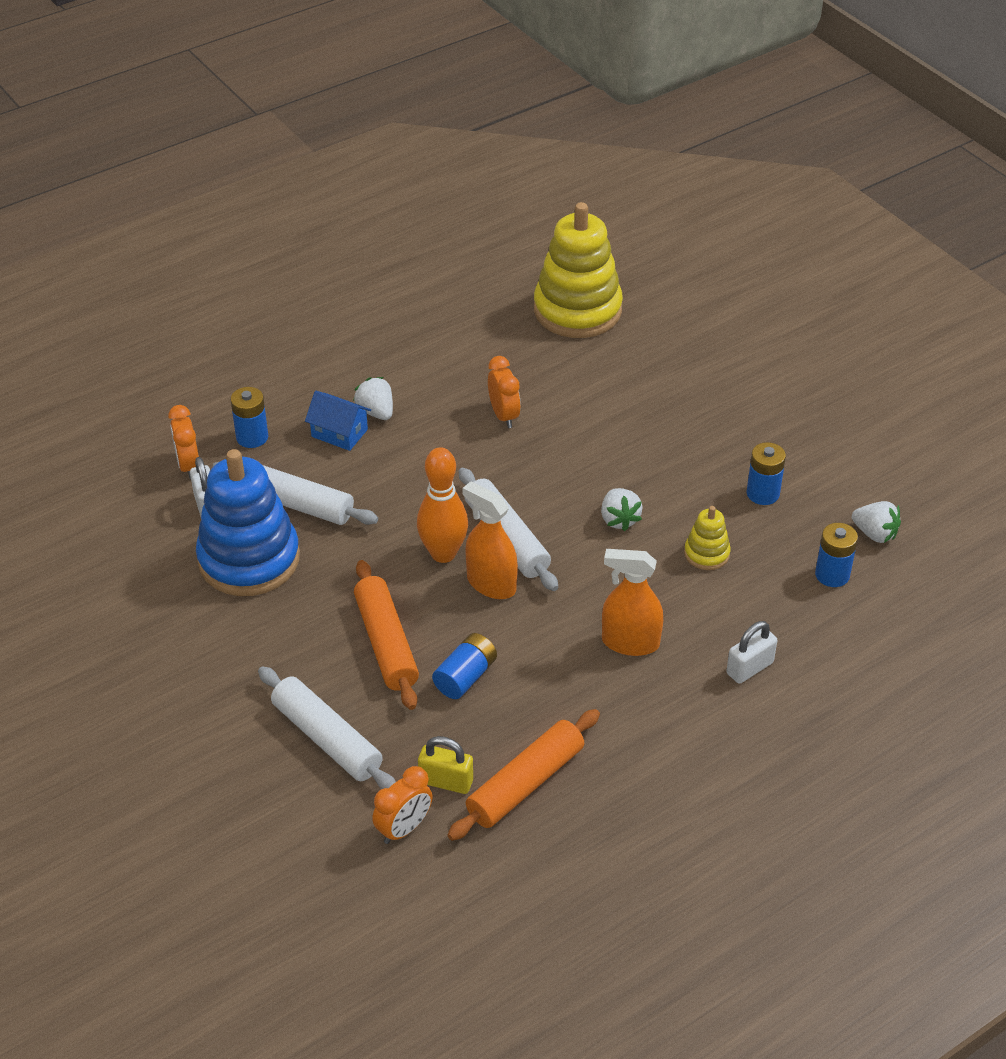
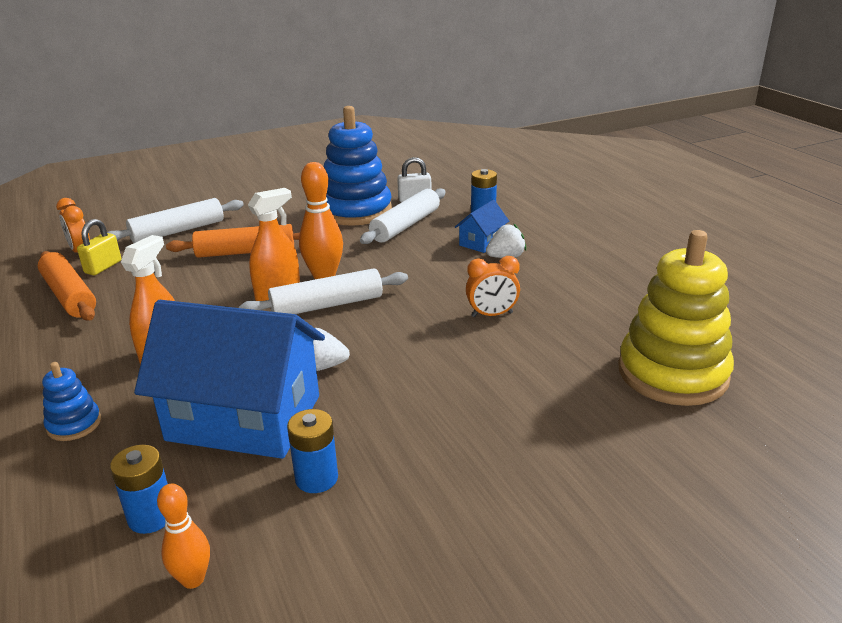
camera: 100 degrees right, 15 degrees down
orange clock [168,405,199,479] -> none
blue battery [432,633,497,699] -> none
yellow stacking toy [684,506,731,570] -> blue house [134,300,325,459]
white padlock [726,621,777,684] -> blue stacking toy [42,362,101,441]
white strawberry [852,501,901,543] -> orange bowling pin [157,484,210,589]

